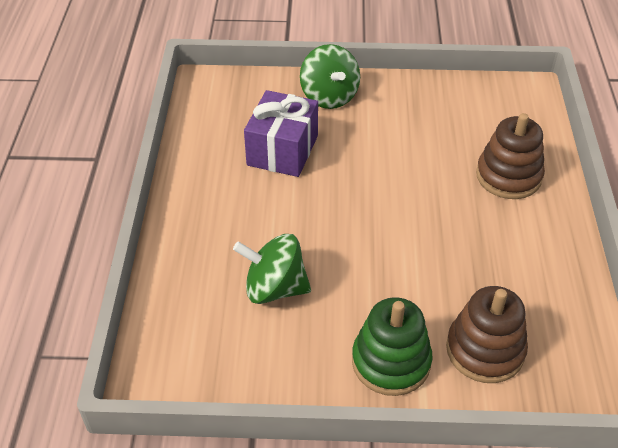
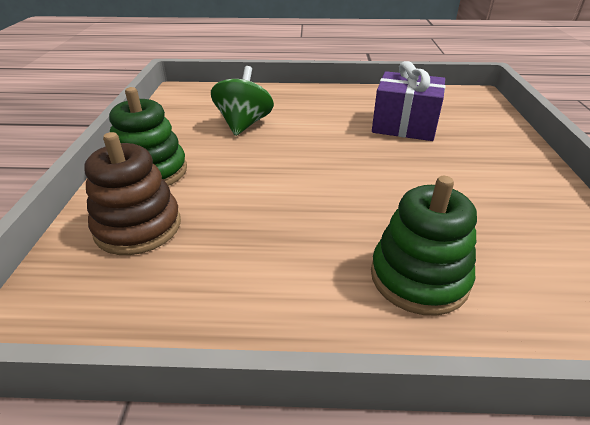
camera: 90 degrees right, 10 degrees down
green spinning top [300,44,360,109] -> none
brown stacking toy [476,113,545,199] -> green stacking toy [371,176,477,316]

